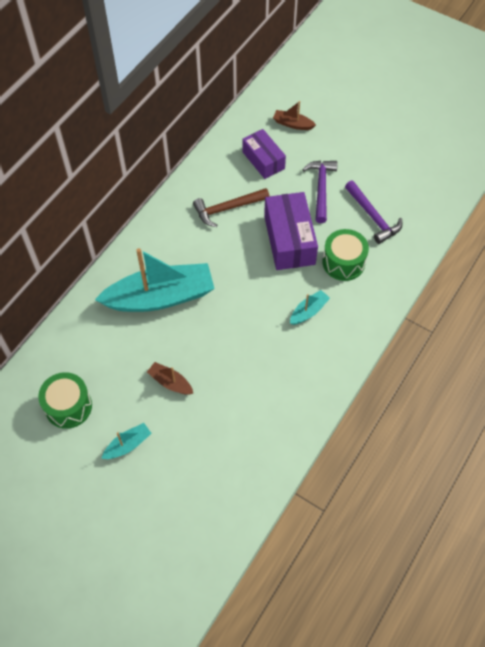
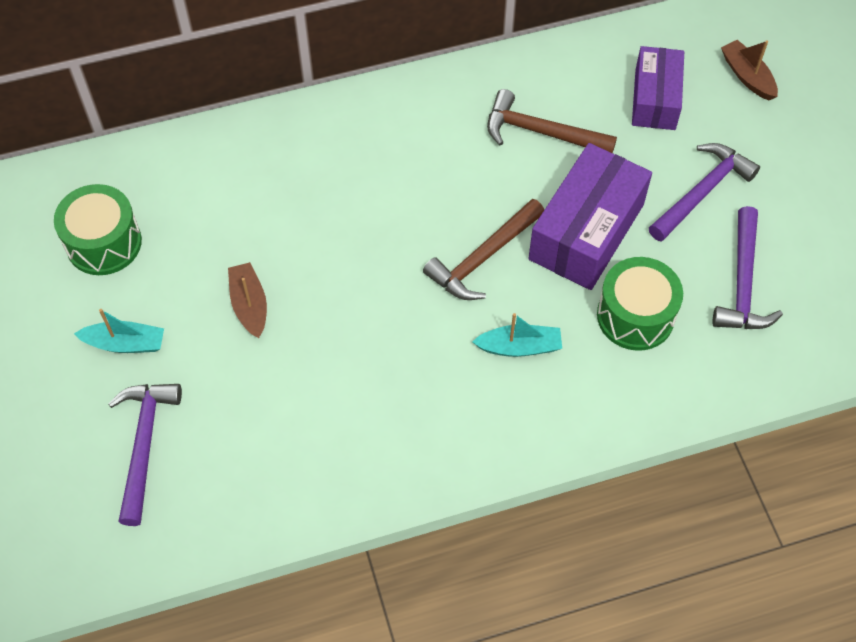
camera: 40 degrees right, 0 degrees up
turquoise boat [95,248,215,312] -> none
none -> purple hammer [108,384,182,526]
none -> brown hammer [423,199,544,300]

